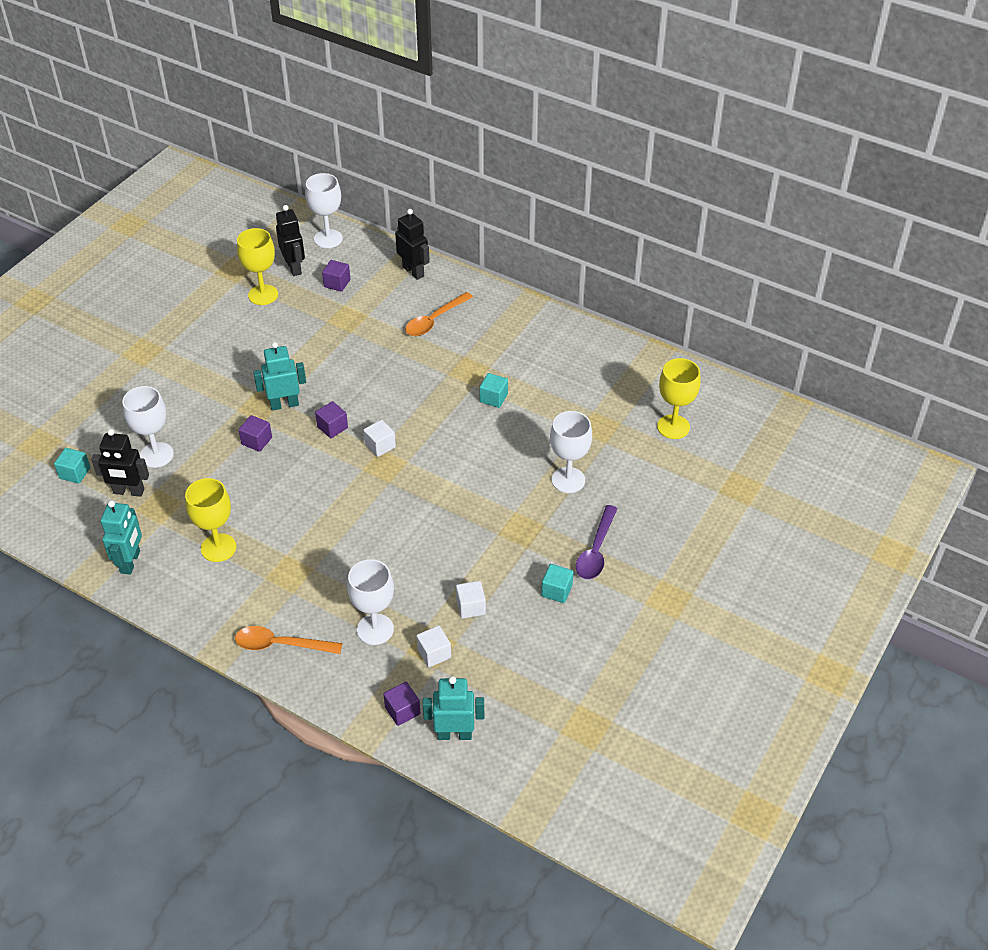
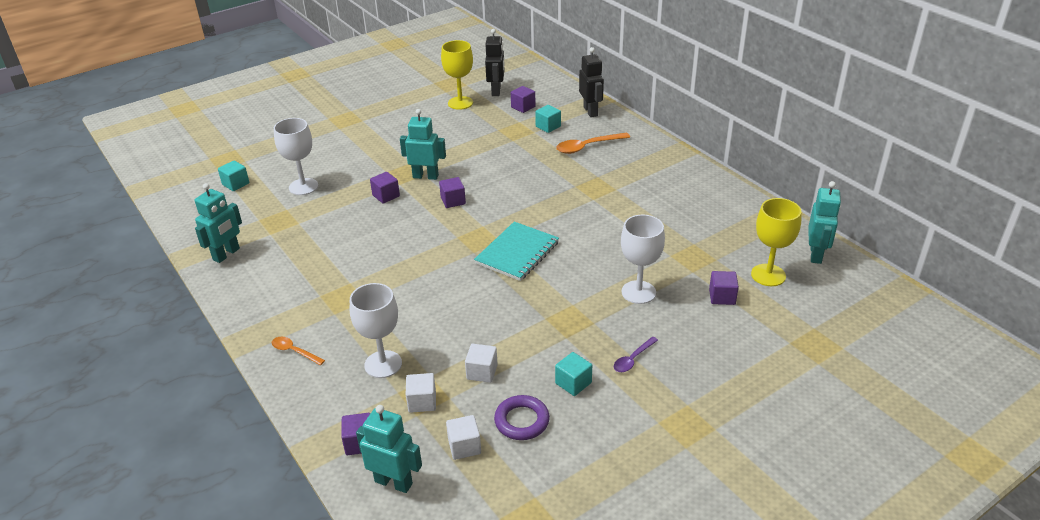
camera: 25 degrees right, 10 degrees down
black robot [91,429,149,497] -> none
yellow goblet [185,478,236,562] -> none
orange spoon [235,626,342,654] -> orange spoon [272,337,325,365], size x0.60
white goblet [305,173,343,248] -> none
white cube [363,420,396,457] -> white cube moved to [446,415,481,460]
turquoise cube [479,373,508,408] -> turquoise cube moved to [535,105,561,133]
purple spoon [576,505,618,579] -> purple spoon [614,337,658,372], size x0.60
none -> turquoise notebook [474,222,559,281]
none -> purple ring [494,395,550,440]
none -> purple cube [709,271,739,305]
none -> turquoise robot [809,181,841,264]

